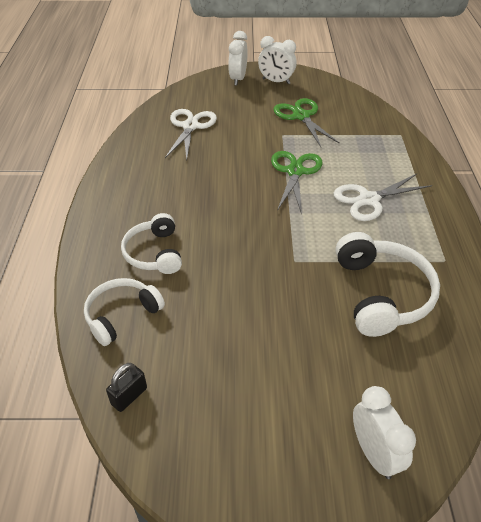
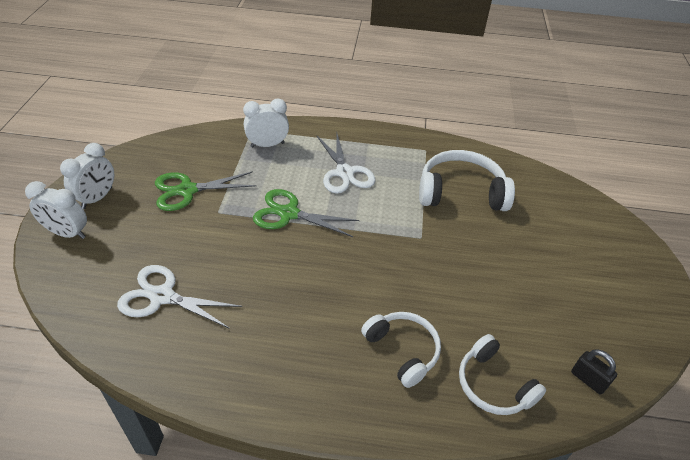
camera: 85 degrees left, 0 degrees up
white headphones [121,213,182,274] -> white headphones turned 120 degrees counterclockwise [361,312,441,388]
white clock [353,386,416,479] -> white clock moved to [243,98,289,147]

